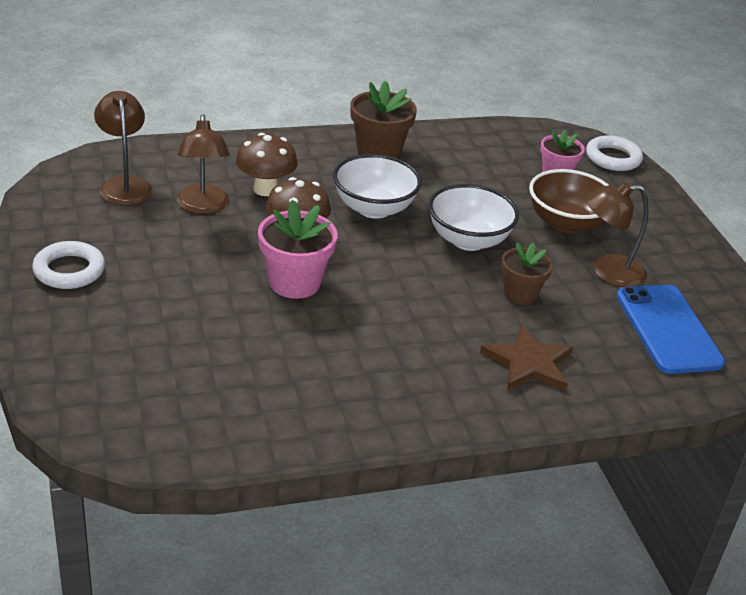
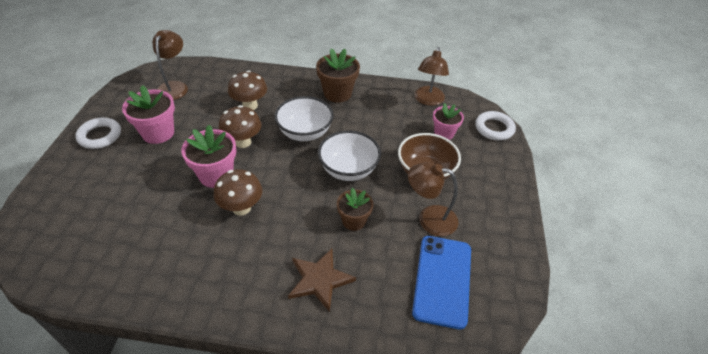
camera: 25 degrees right, 10 degrees up
brown lamp [176,114,230,214] -> brown lamp moved to [414,47,449,106]
none -> pink flower pot [122,85,175,144]
none -> brown mushroom [214,169,262,216]

